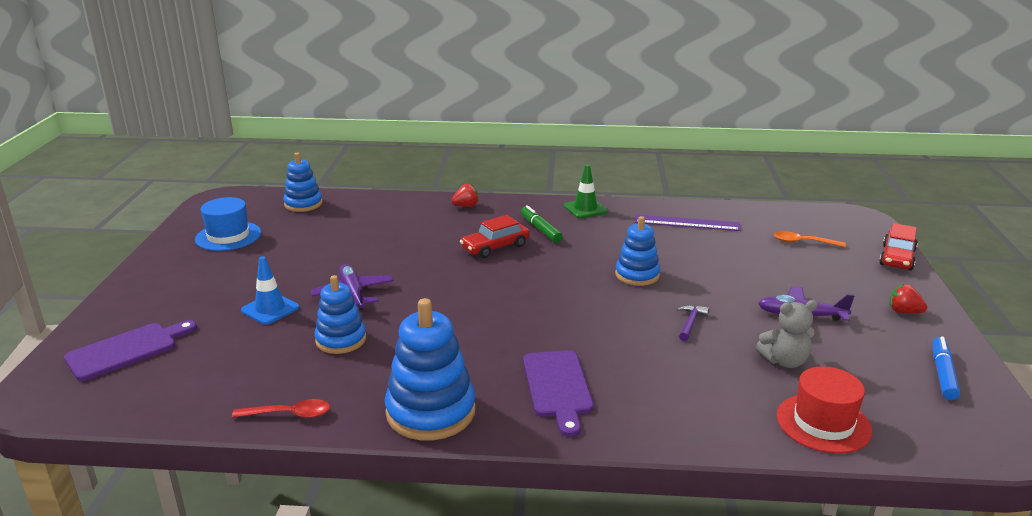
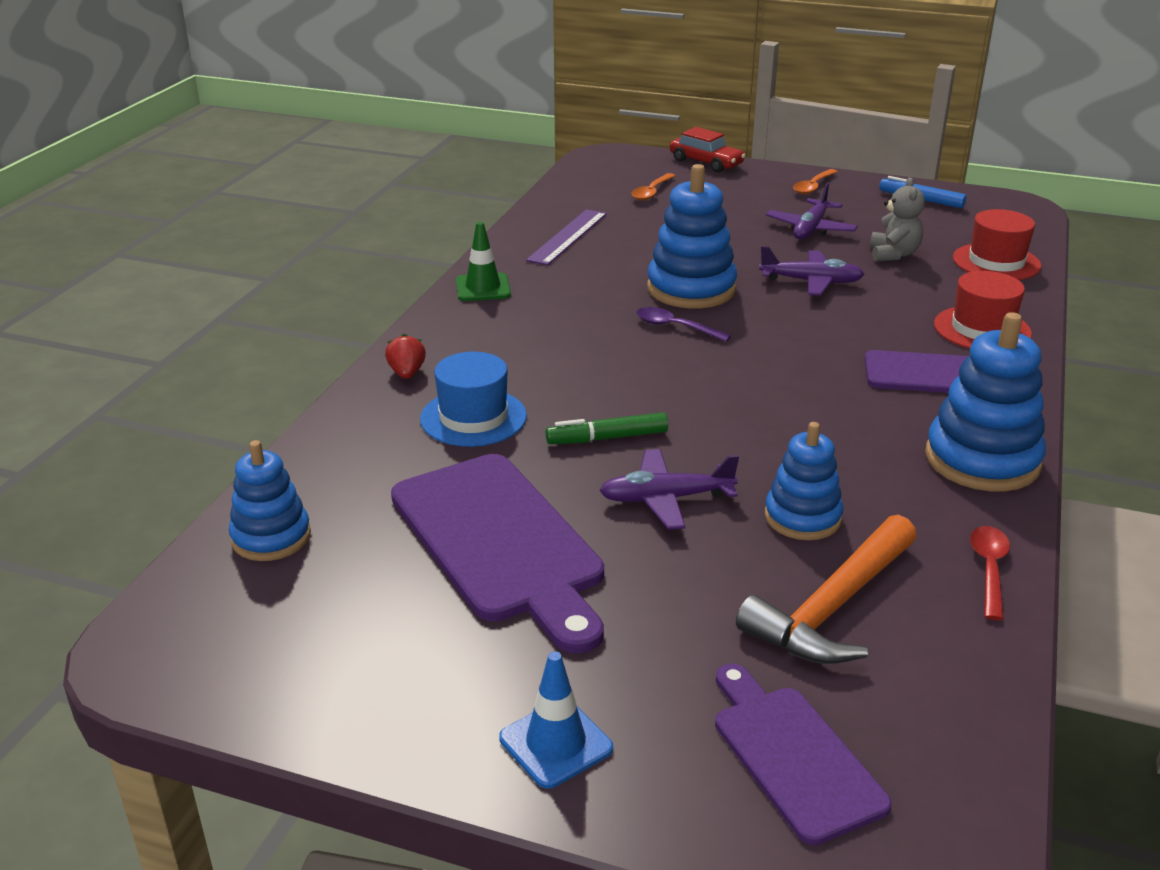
camera: 75 degrees left, 5 degrees up
blue hat [195,197,261,251] -> blue hat moved to [420,352,527,447]
blue traffic cone [241,256,299,325] -> blue traffic cone moved to [499,651,613,789]
red car [460,215,530,258] -> none
green marker [521,205,563,243] -> green marker moved to [546,412,668,444]
blue stacking toy [615,216,660,286] -> blue stacking toy [647,164,737,308], size x1.57
purple hammer [677,305,709,341] -> purple plane [759,246,864,296]
red strawberry [889,284,927,313] -> orange spoon [793,169,838,194]
none -> purple cutting board [391,454,604,653]
none -> purple spoon [636,307,731,342]
none -> orange hammer [736,515,917,664]
none -> red hat [934,271,1032,349]

